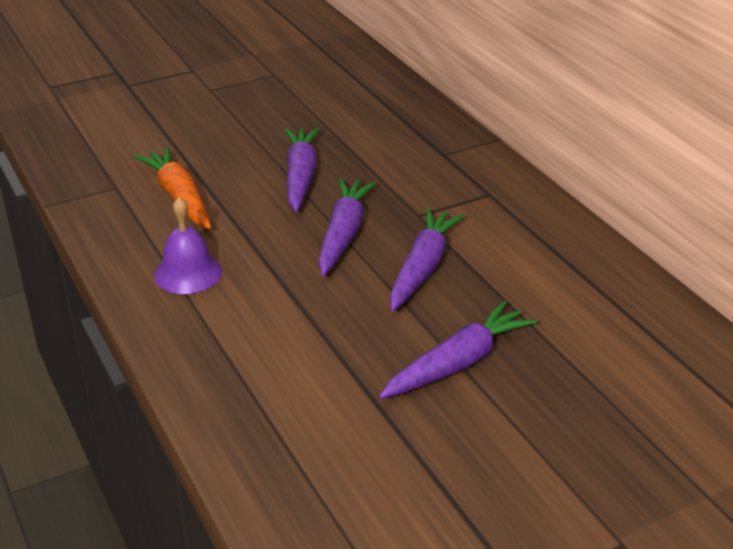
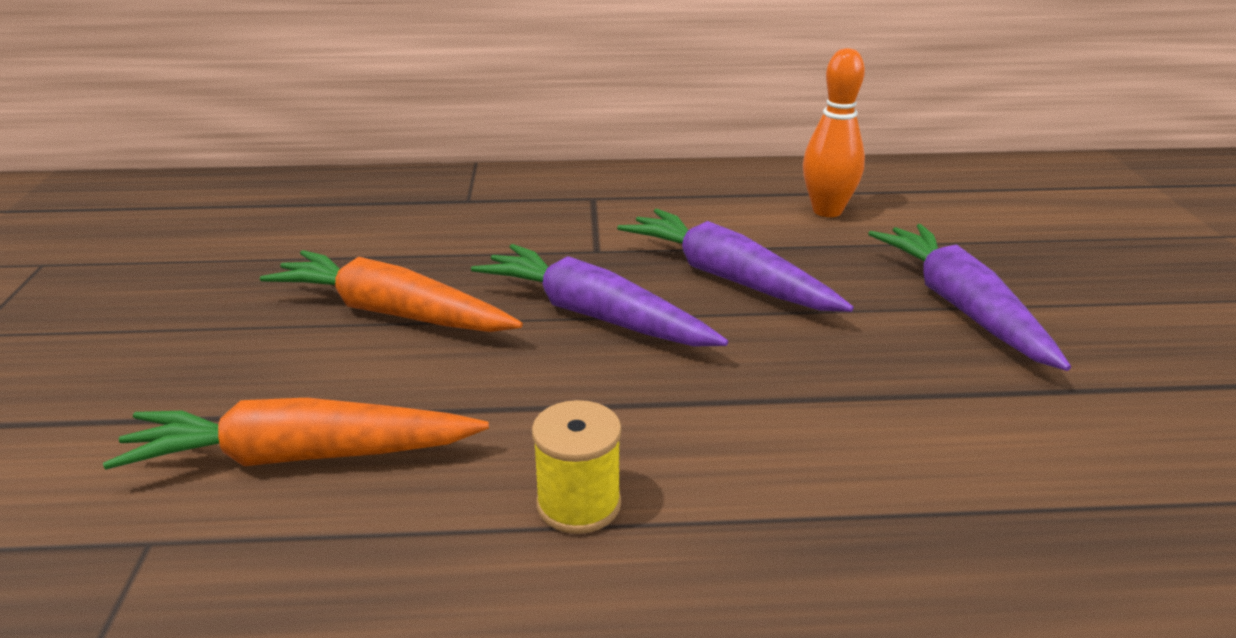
camera: 65 degrees left, 5 degrees down
purple bell [154,197,222,294] -> yellow spool [532,400,622,534]
purple carrot [284,128,320,212] -> orange carrot [260,250,523,332]
none -> orange bowling pin [803,48,865,217]

